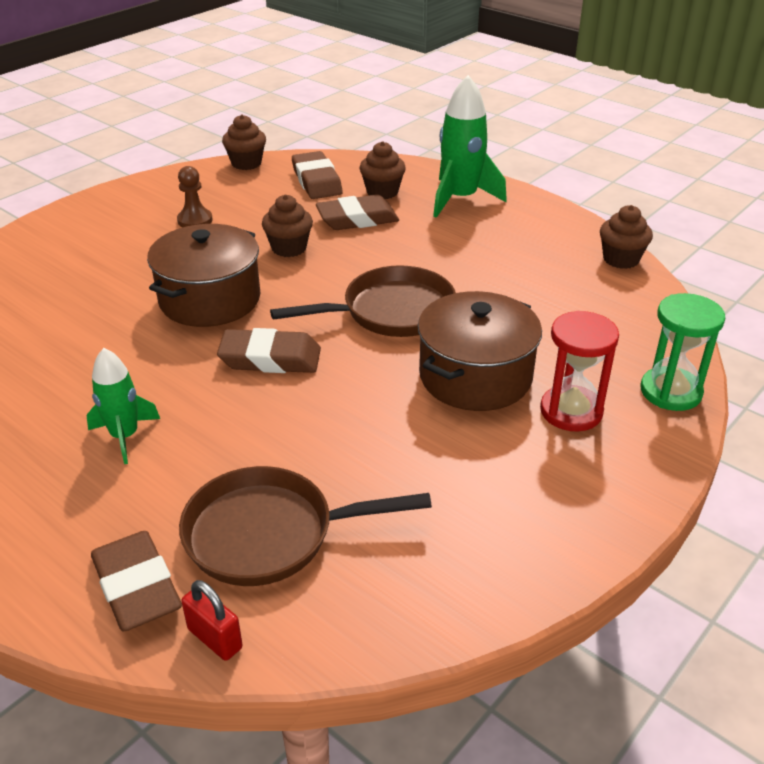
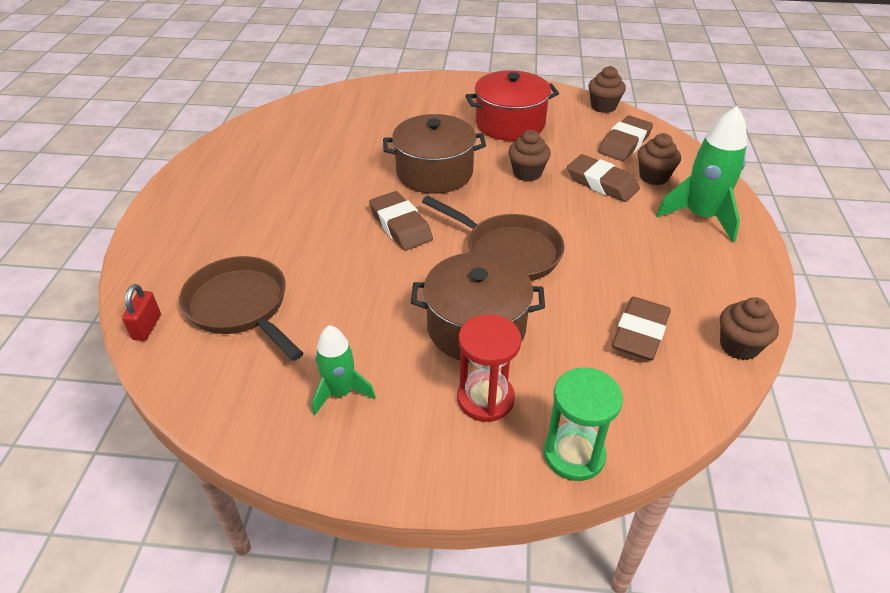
camera: 55 degrees right, 5 degrees up
green rocket [86,348,160,464] -> green rocket moved to [312,325,376,416]
brown eraser [91,531,182,631] -> brown eraser moved to [612,297,671,360]
brown pawn [177,166,213,228] -> red pot [466,70,559,141]

